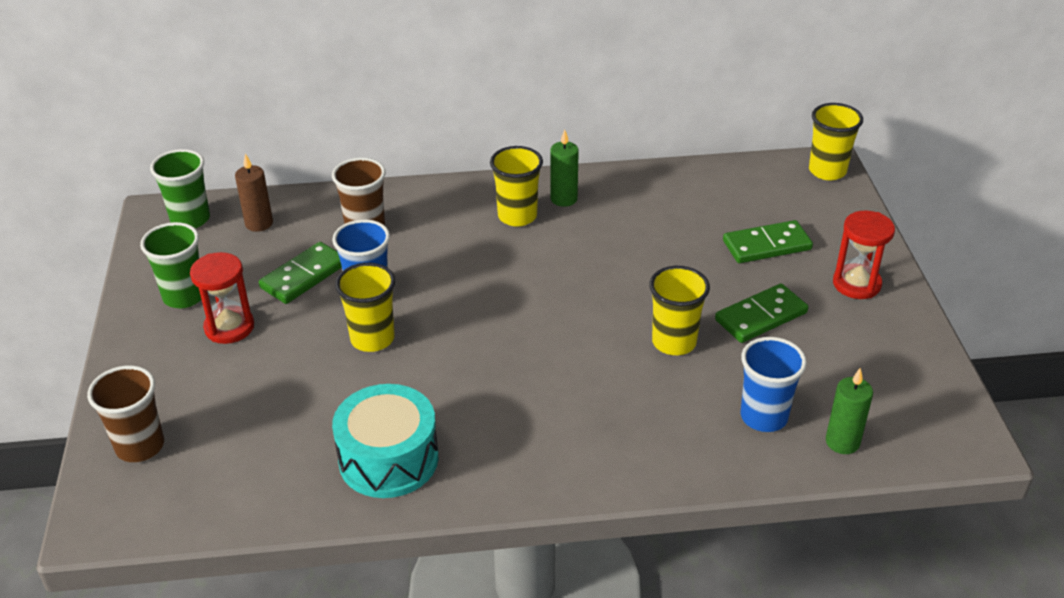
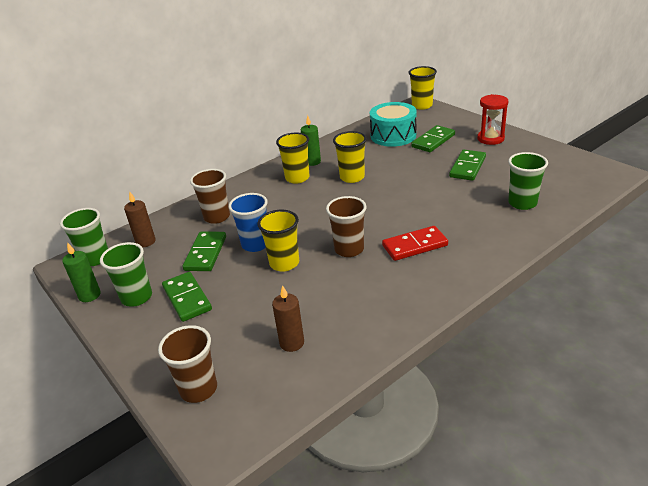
camera: 30 degrees left, 5 degrees down
red hourglass [190,252,254,344] -> green domino [162,272,212,322]
turquoise drum [332,384,438,498] -> turquoise drum moved to [370,102,417,147]
yellow cup [649,266,710,355] -> yellow cup moved to [333,131,367,183]
blue cup [741,337,807,432] -> green cup [508,152,548,210]
green candle [826,368,873,454] -> green candle moved to [62,242,101,302]
none -> brown candle [272,285,304,352]
none -> brown cup [326,196,367,257]
none -> red domino [382,226,448,261]

